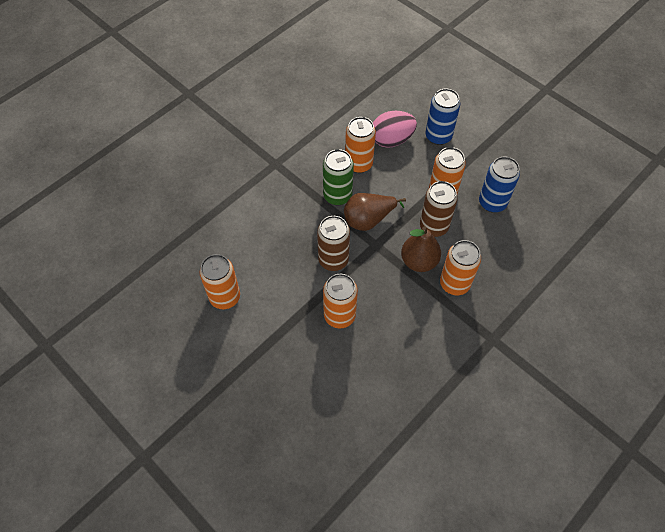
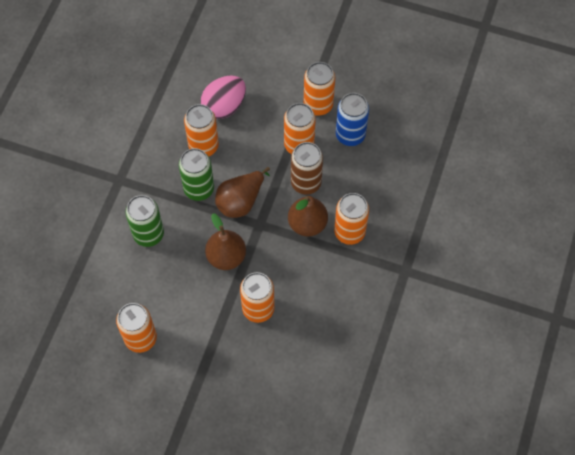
camera: 25 degrees left, 5 degrees up
brown can [317,216,350,271] -> brown pear [205,213,246,270]
blue can [425,88,460,145] -> none
none -> green can [125,195,164,247]
none -> orange can [304,62,335,116]

